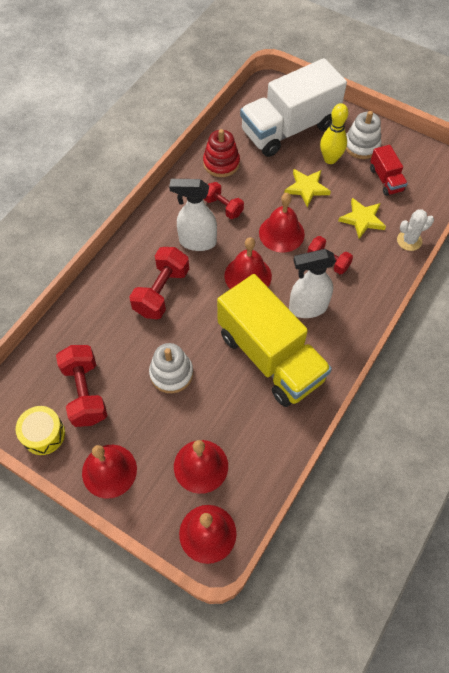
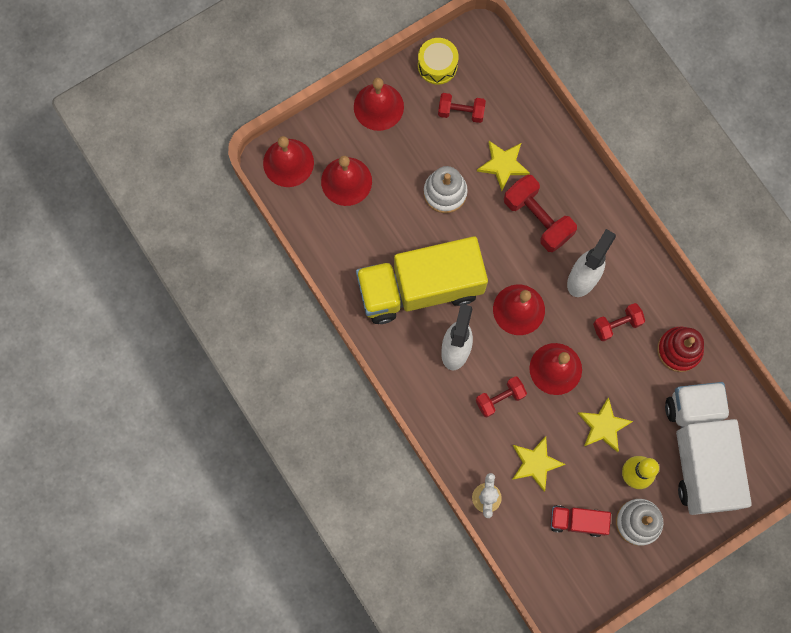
camera: 115 degrees right, 15 degrees up
red dumbbell [56,345,108,427] -> red dumbbell [438,93,486,123], size x0.62
none -> yellow star [477,141,530,191]

